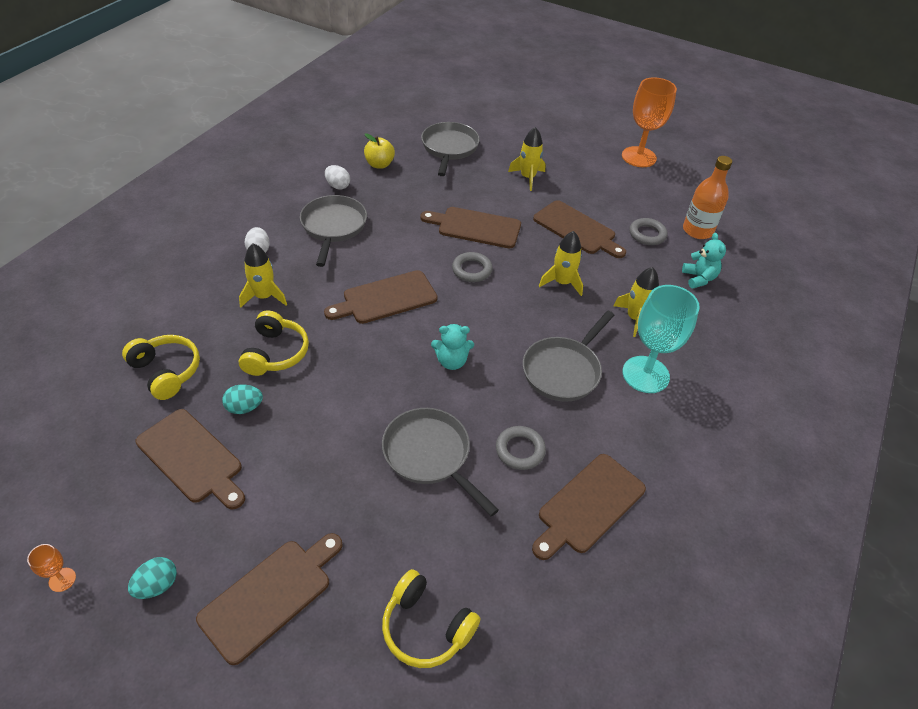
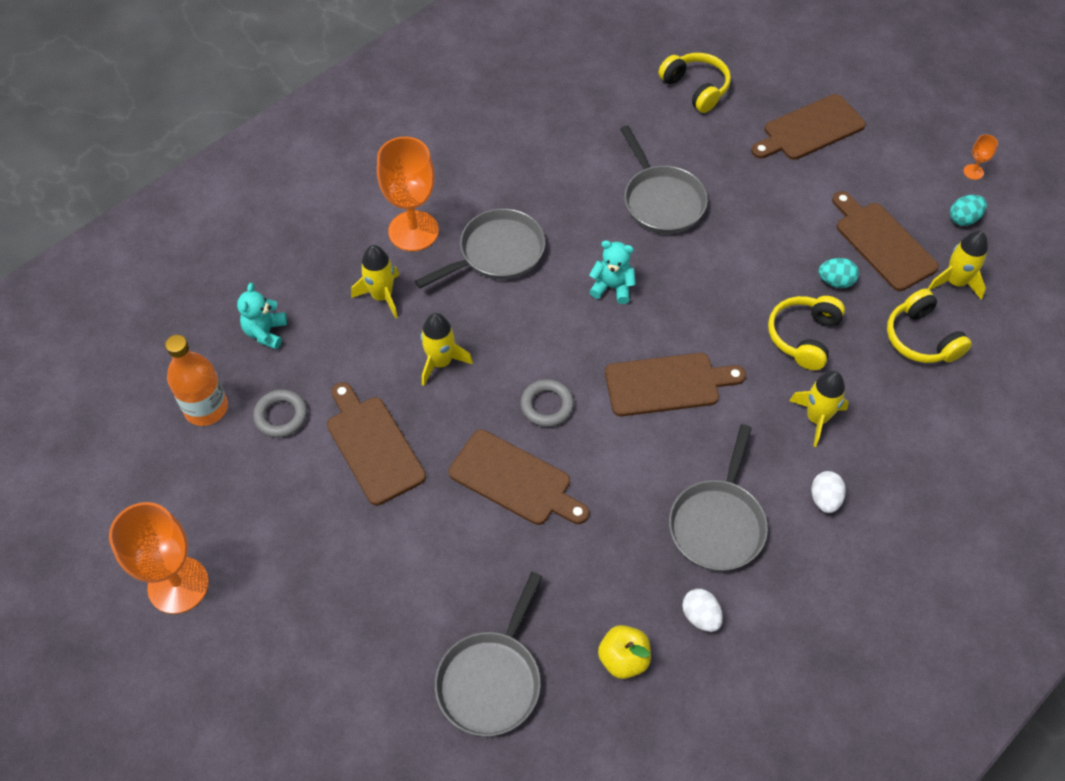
camera: 160 degrees left, 10 degrees up
turquoise egg [128,557,177,599] -> turquoise egg moved to [950,195,987,226]
grey ring [496,426,546,470] -> none
yellow rocket [508,127,546,191] -> yellow rocket moved to [928,231,988,300]
brown cutting board [532,454,646,560] -> none
turquoise goblet [623,285,700,393] -> orange goblet [377,137,439,251]

